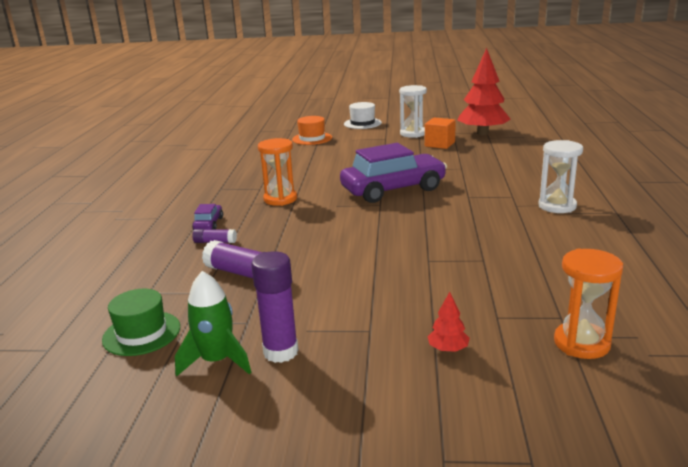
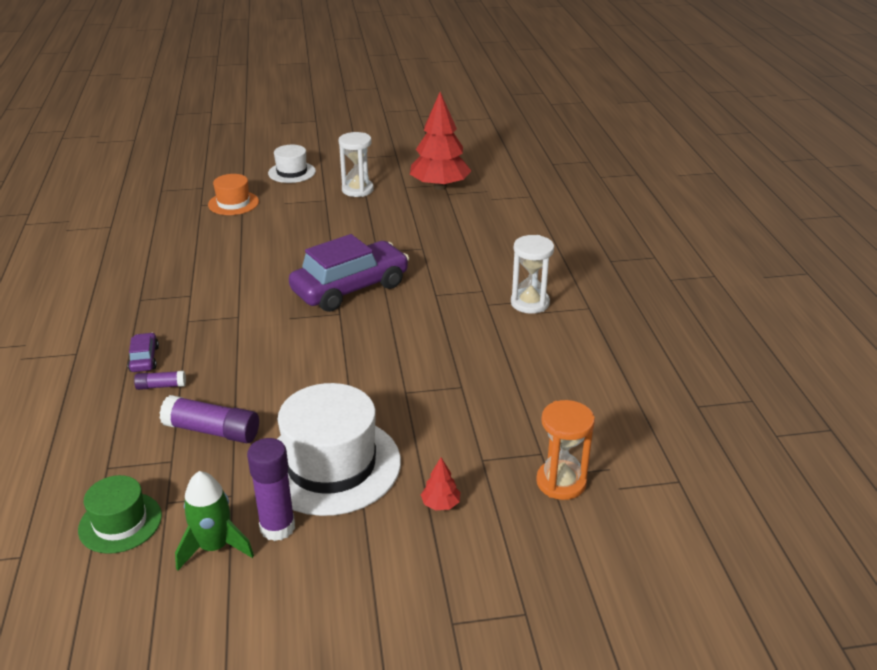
camera: 15 degrees left, 10 degrees up
orange hourglass [258,138,297,206] -> none
orange cube [425,117,456,149] -> none
none -> white hat [277,383,401,516]

